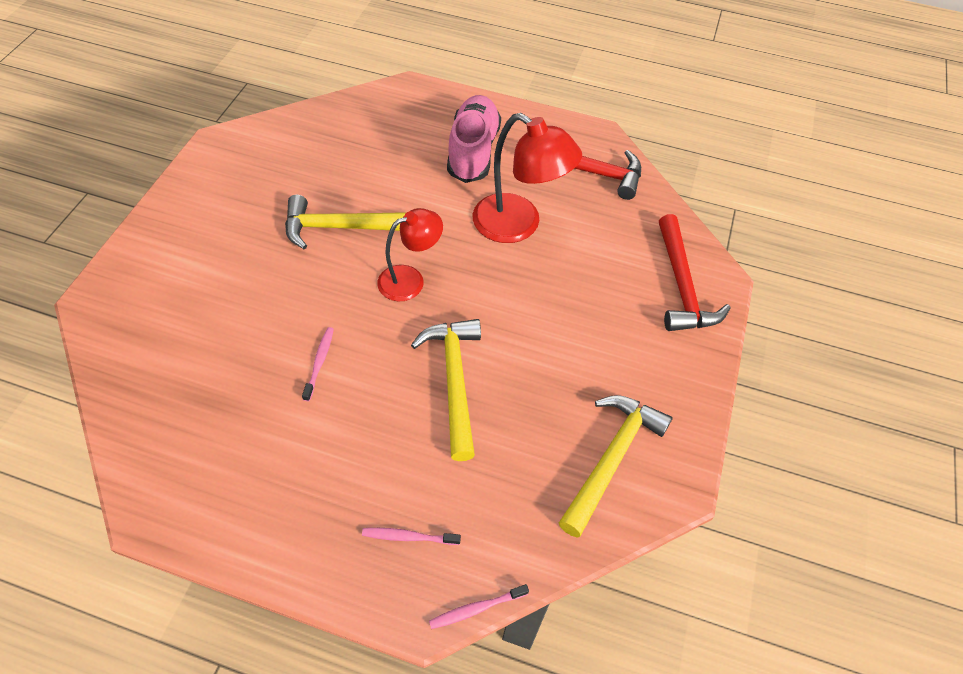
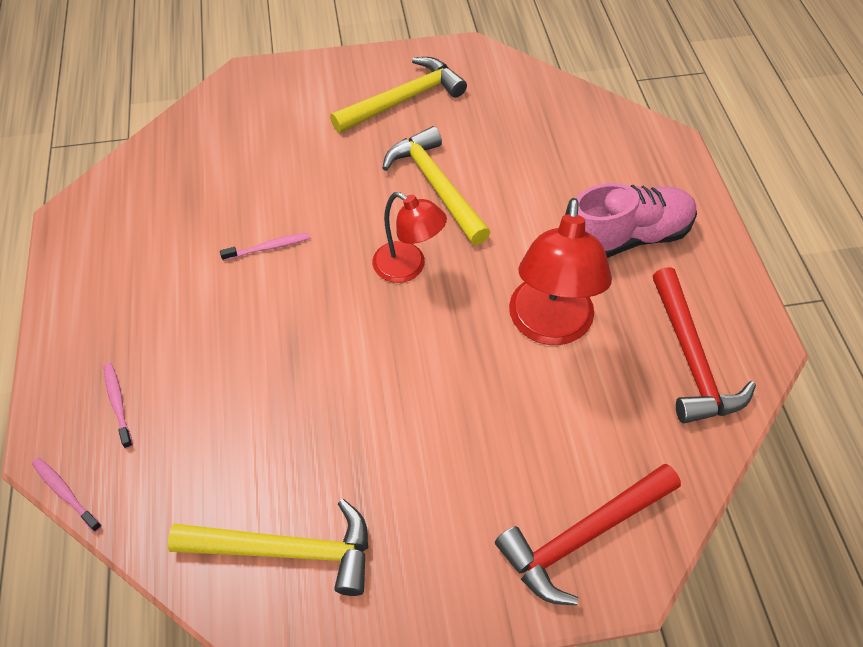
camera: 65 degrees right, 0 degrees up
yellow hammer [411,319,481,461] -> yellow hammer moved to [330,57,467,133]

